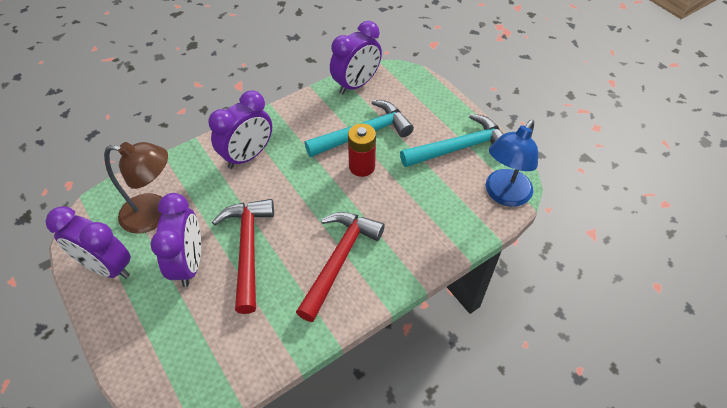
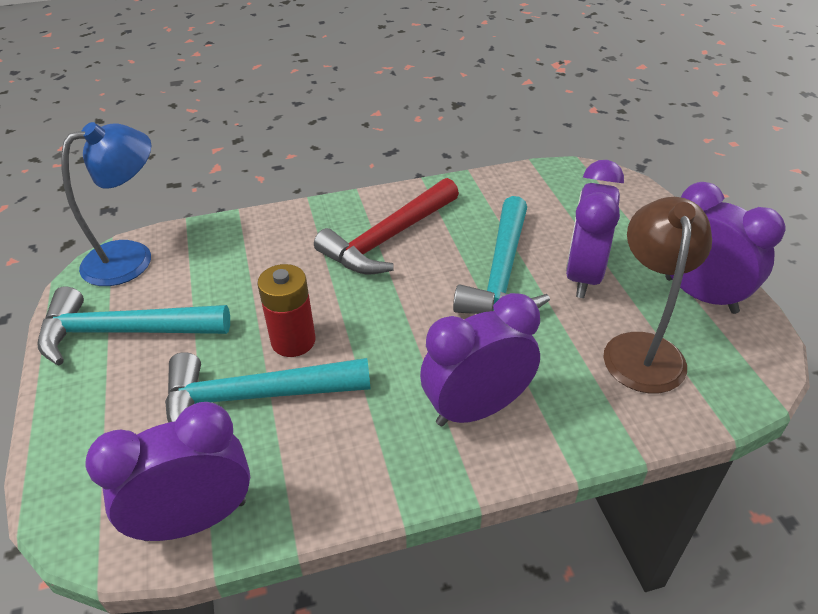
camera: 160 degrees left, 10 degrees down
brown lamp [104,142,168,234] -> brown lamp turned 75 degrees clockwise [603,197,712,393]
red hammer [212,199,274,314] -> turquoise hammer [453,196,550,314]

